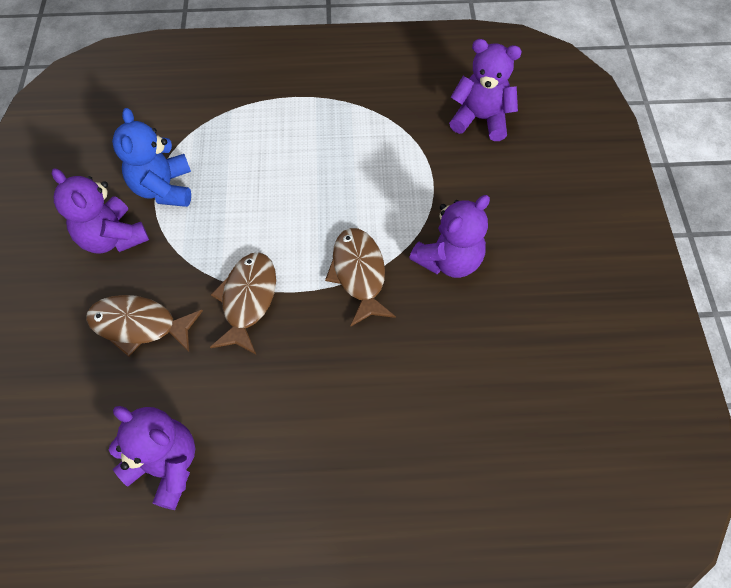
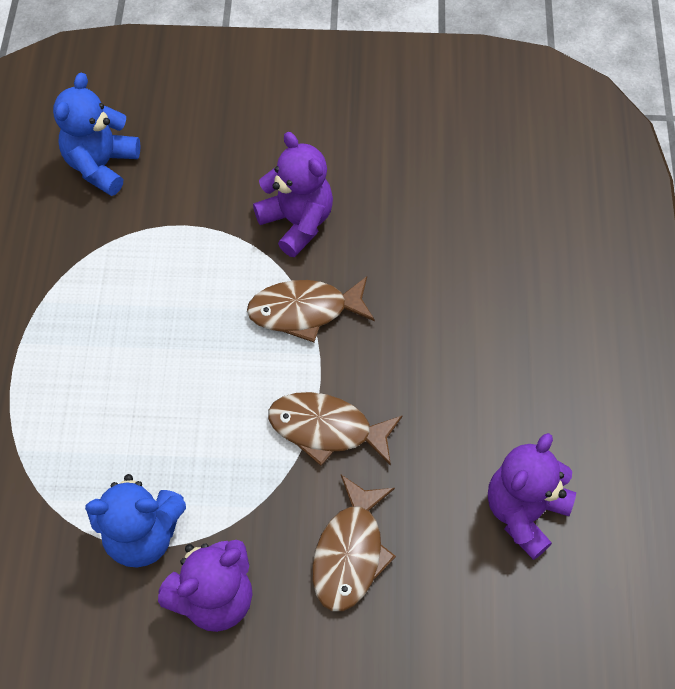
camera: 85 degrees left, 0 degrees up
purple teddy bear [449,39,522,141] -> blue teddy bear [53,73,140,196]

